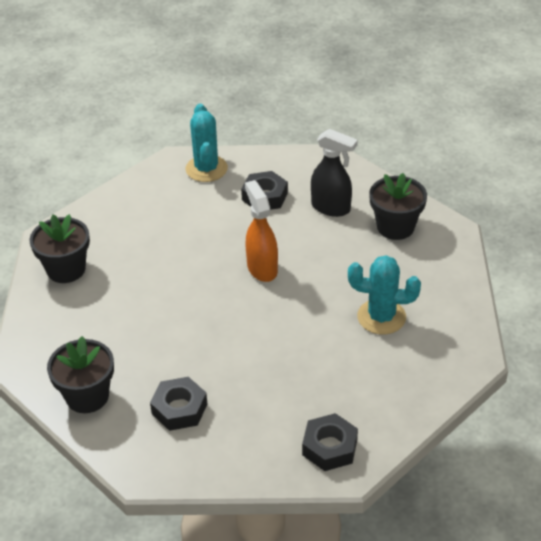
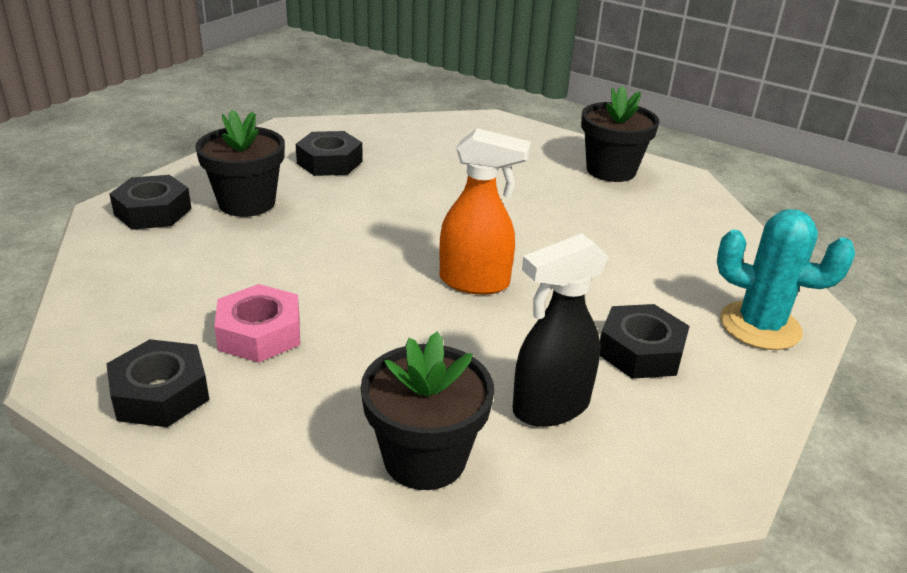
camera: 120 degrees right, 10 degrees down
black flower pot [47,336,114,413] -> black flower pot moved to [195,110,285,217]
turquoise cactus [348,255,421,334] -> pink nut [214,284,300,363]
none -> black nut [106,339,210,427]

